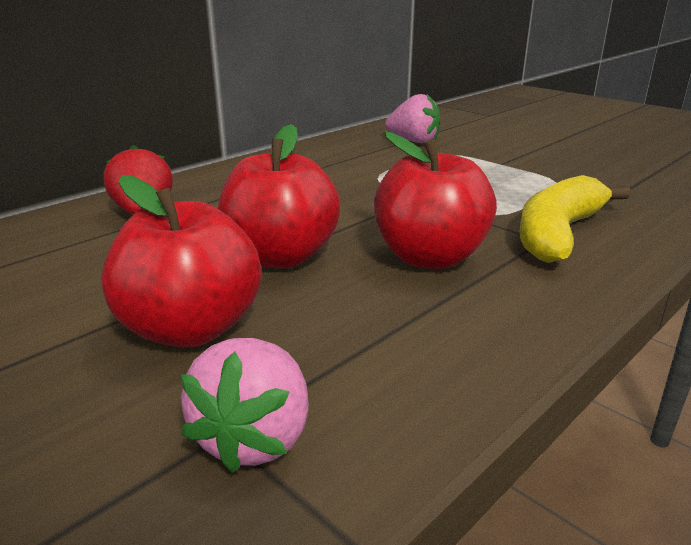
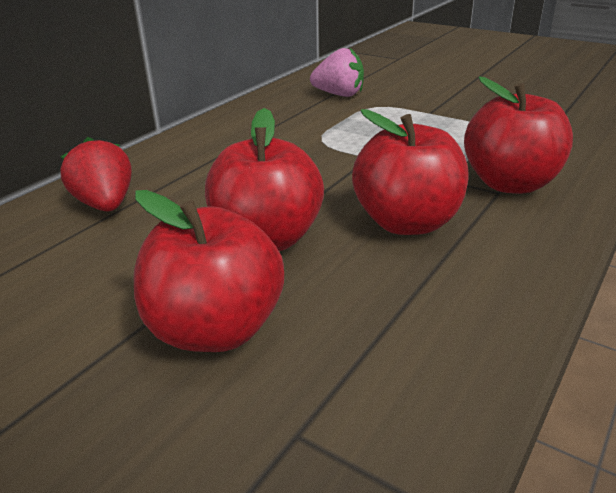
camera: 10 degrees left, 5 degrees up
pink strawberry [181,338,309,473] -> none
yellow banana [519,175,631,263] -> red apple [464,76,573,194]

